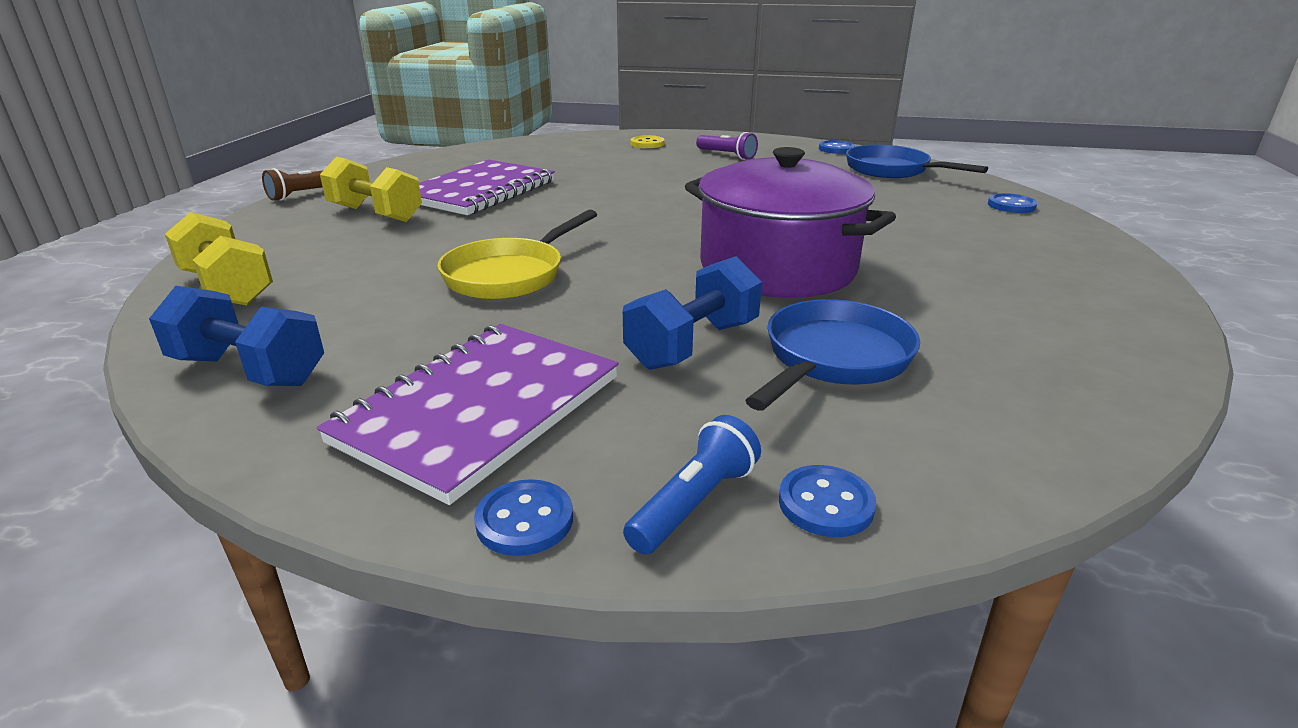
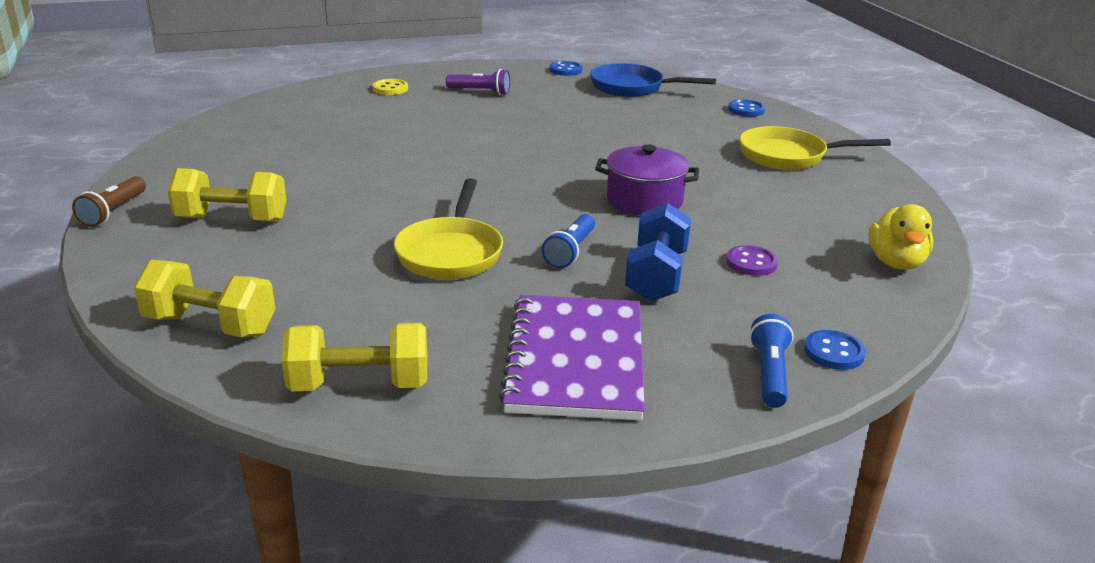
camera: 30 degrees left, 0 degrees up
blue dumbbell [149,286,324,386] -> yellow dumbbell [282,323,427,391]
purple notebook [419,159,555,215] -> none
blue button [474,479,573,556] -> none
purple pot [685,147,896,298] -> purple pot [595,144,699,215], size x0.60
blue pan [745,299,920,411] -> purple button [726,245,778,276]
none -> blue flashlight [542,214,595,268]
none -> yellow pan [739,126,891,170]
none -> yellow duck [868,204,934,269]

